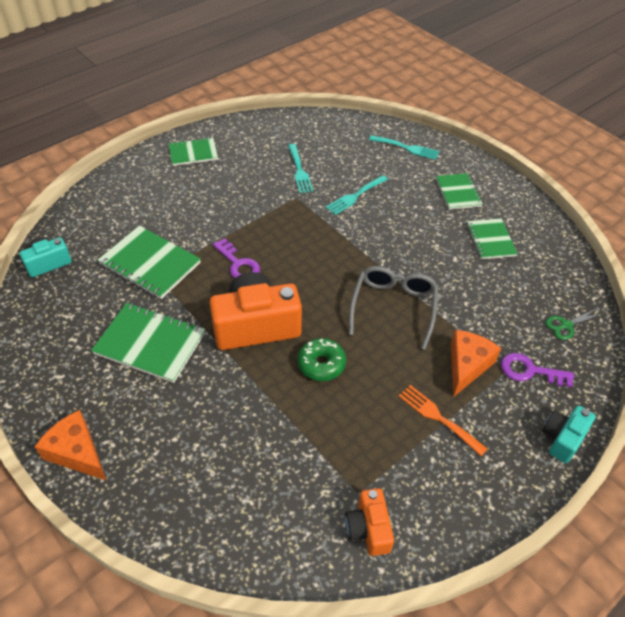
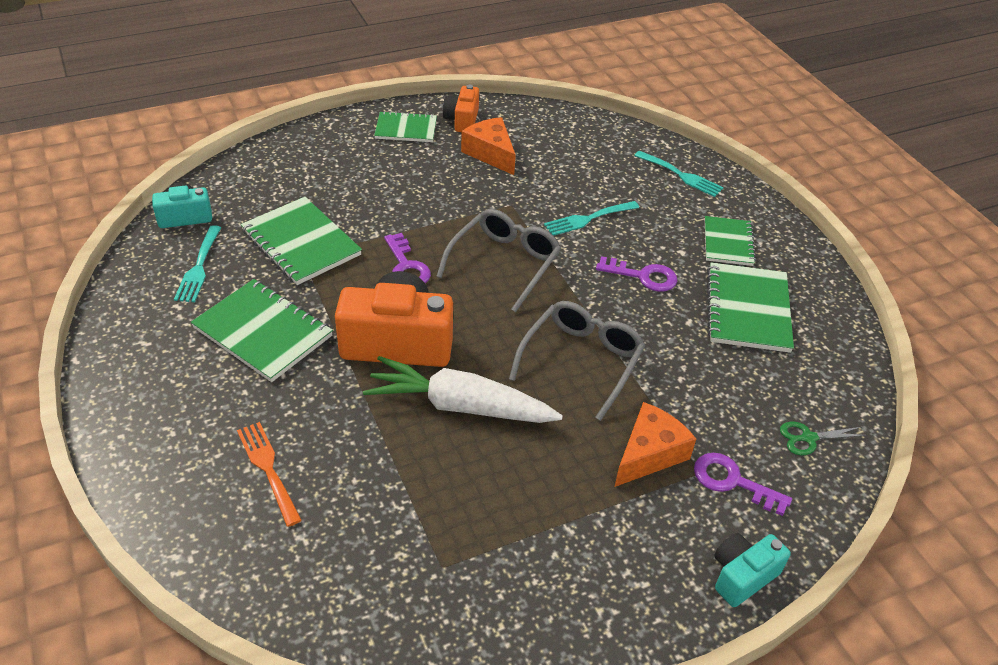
camera: 15 degrees right, 5 degrees down
orange cheese [34,410,107,481] -> orange cheese moved to [461,117,516,175]
turquoise fork [288,144,313,193] -> turquoise fork moved to [174,225,221,302]
green donut [297,338,346,381] -> white carrot [363,356,563,423]
orange camera [345,488,394,556] -> orange camera moved to [443,84,479,132]
orange fork [399,385,487,456] -> orange fork moved to [237,422,302,527]
green notebook [467,218,518,259] -> green notebook [707,262,794,353], size x1.56
none -> grey glasses [436,209,561,312]
none -> purple key [596,256,677,292]

